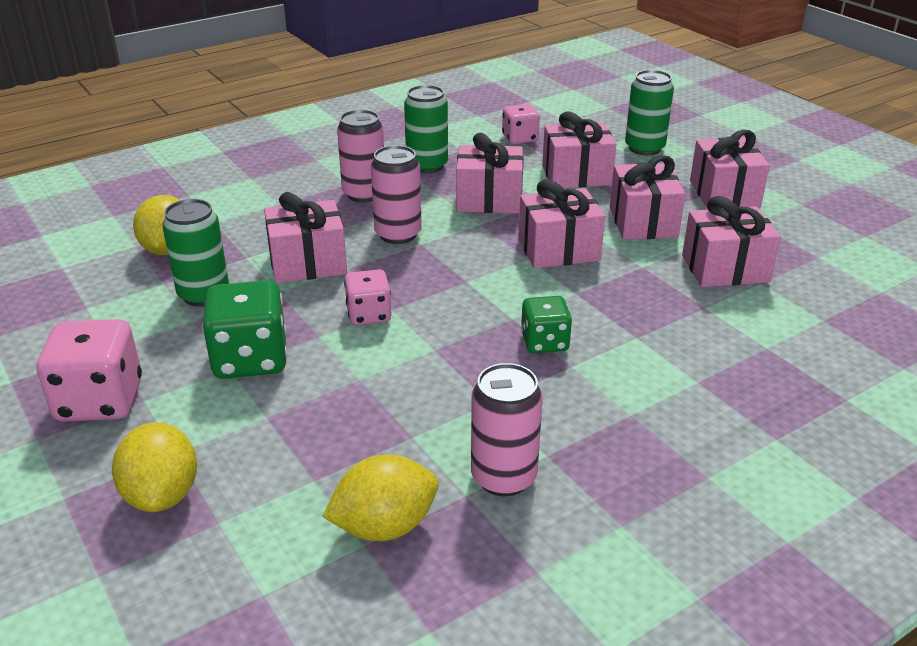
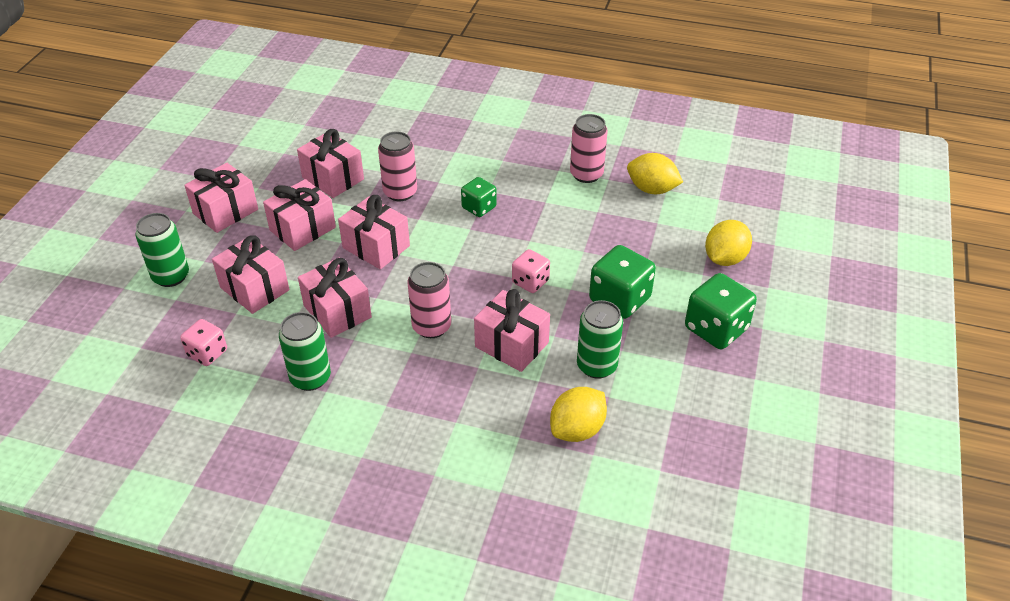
camera: 130 degrees left, 10 degrees up
pink dice [37,319,142,422] -> green dice [685,273,757,349]
pink can [337,110,384,202] -> pink can moved to [378,131,417,201]

